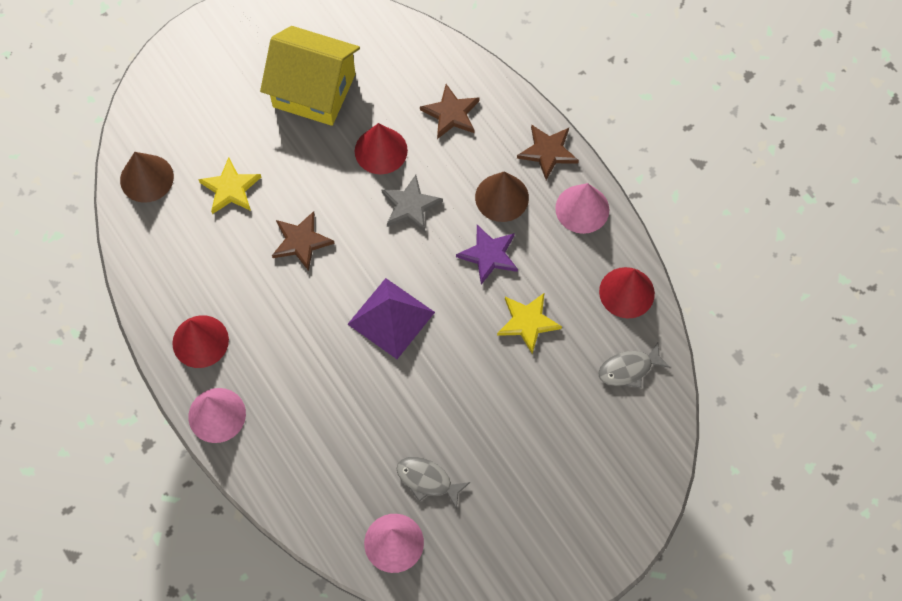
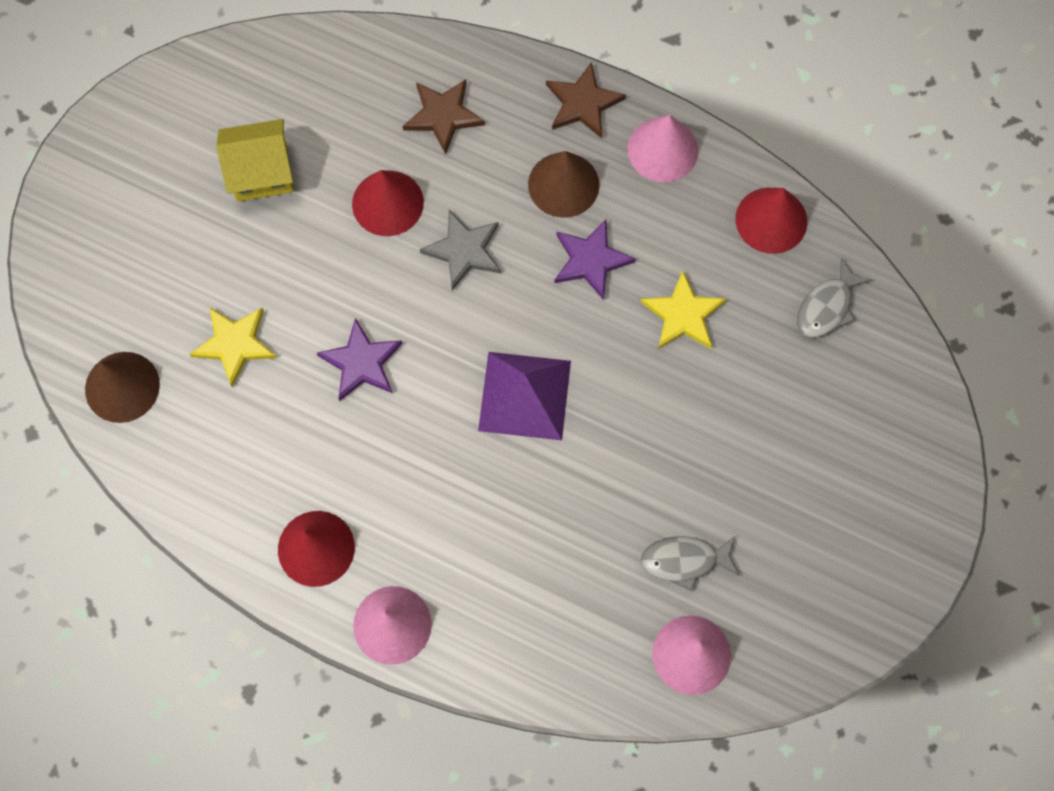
camera: 30 degrees left, 5 degrees up
yellow house [260,26,360,126] -> yellow house [216,119,293,201], size x0.64
brown star [272,211,334,271] -> purple star [317,318,403,401]

